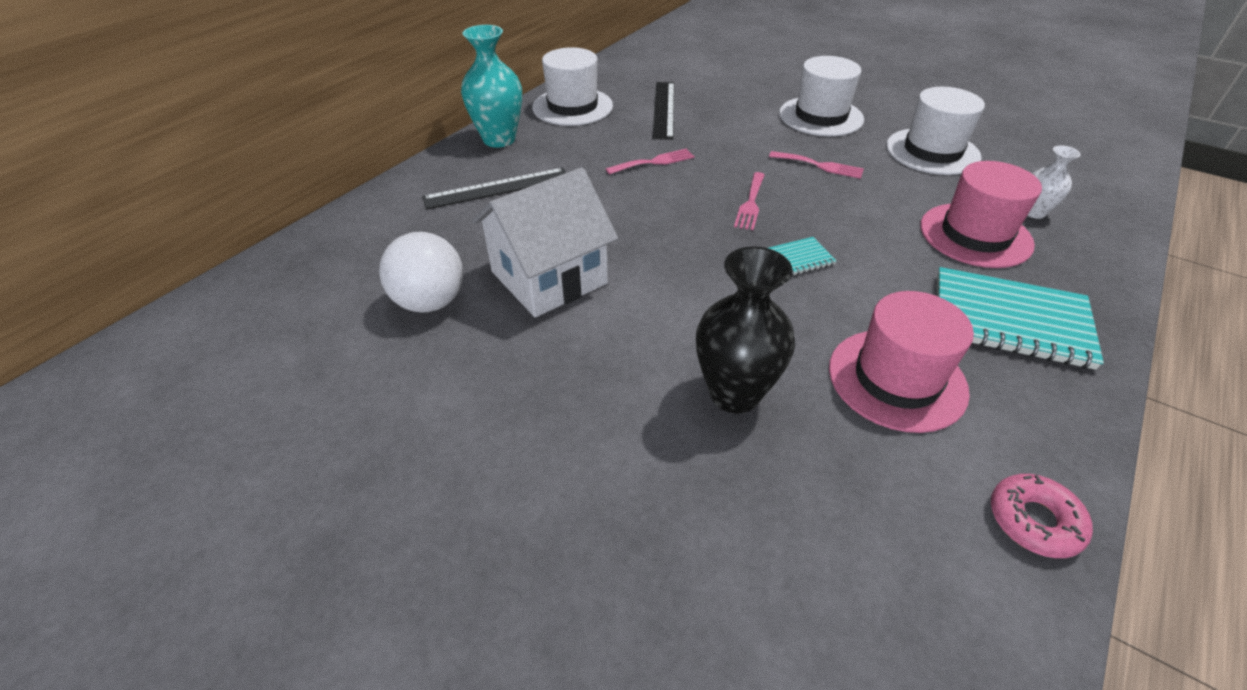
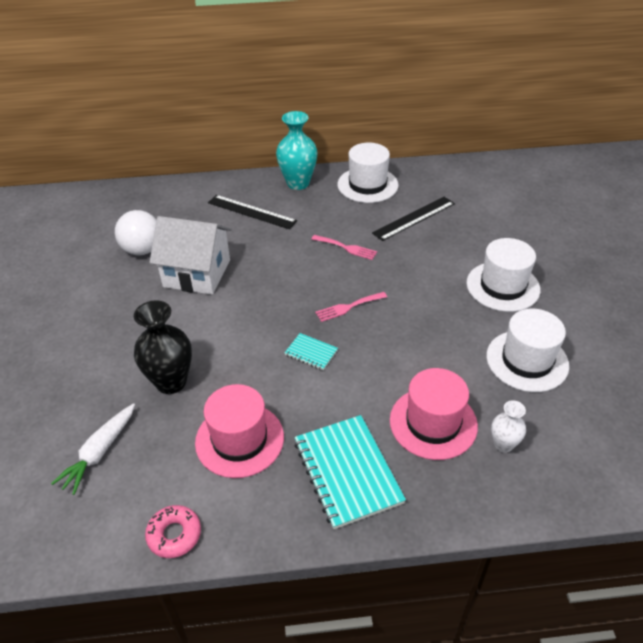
camera: 50 degrees right, 0 degrees up
pink fork [769,151,864,179] -> none
none -> white carrot [51,403,135,495]

